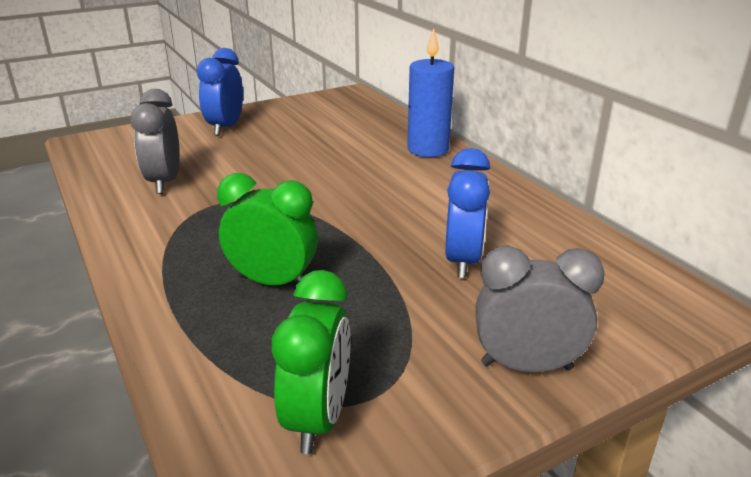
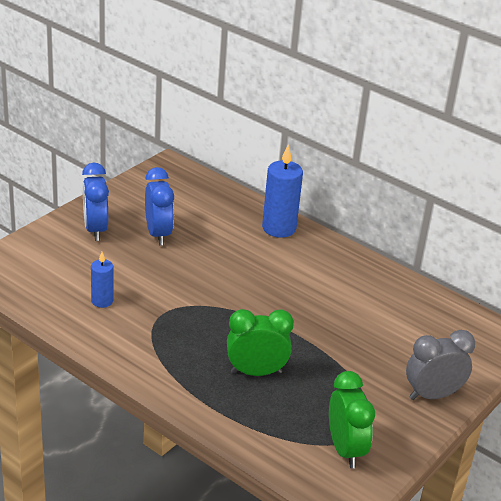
camera: 25 degrees left, 5 degrees up
grey clock [130,89,180,194] -> blue candle [91,252,113,308]
blue clock [445,148,490,278] -> blue clock moved to [145,167,174,245]

